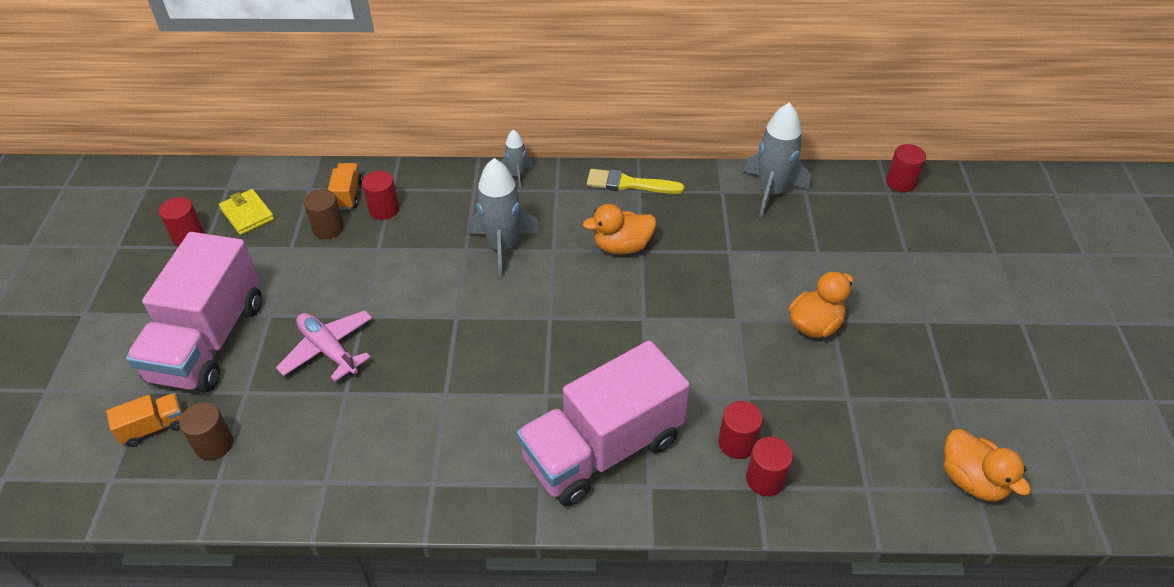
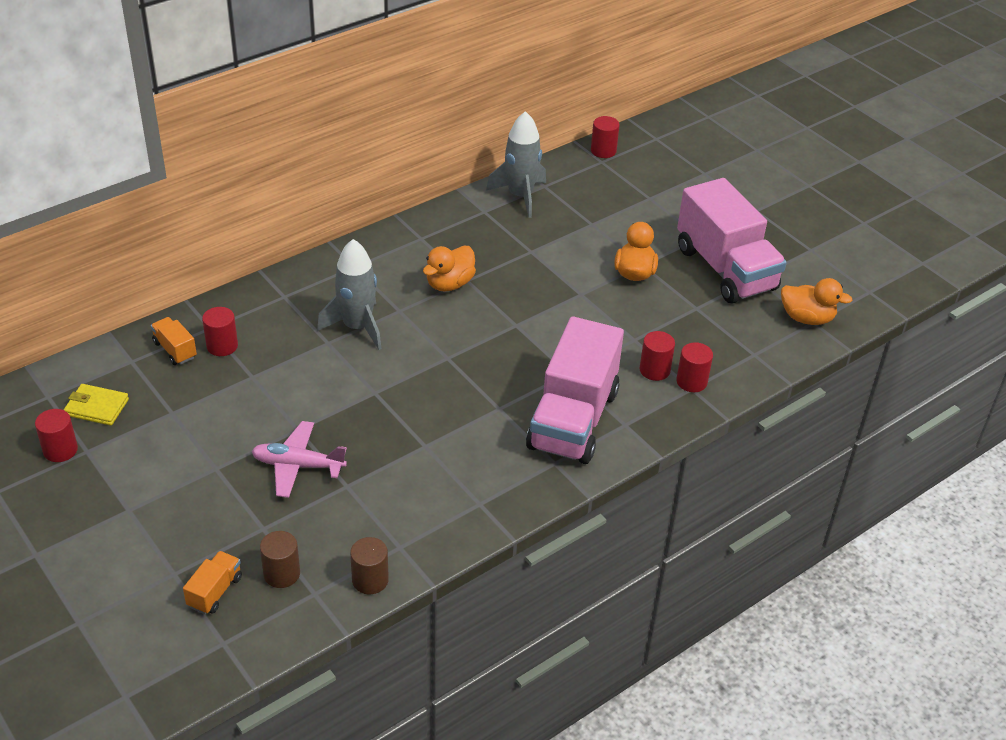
camera: 40 degrees left, 5 degrees down
pink truck [126,232,262,392] -> pink truck moved to [677,178,787,304]
brown cylinder [304,189,344,239] -> brown cylinder moved to [350,537,389,594]
grey rocket [501,129,534,190] -> none
yellow brush [587,169,684,194] -> none

